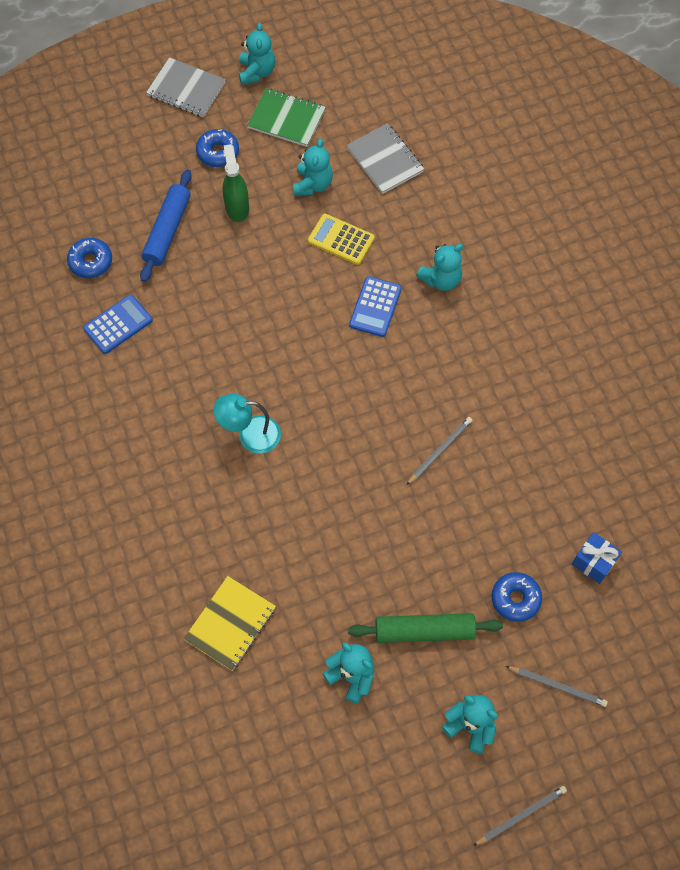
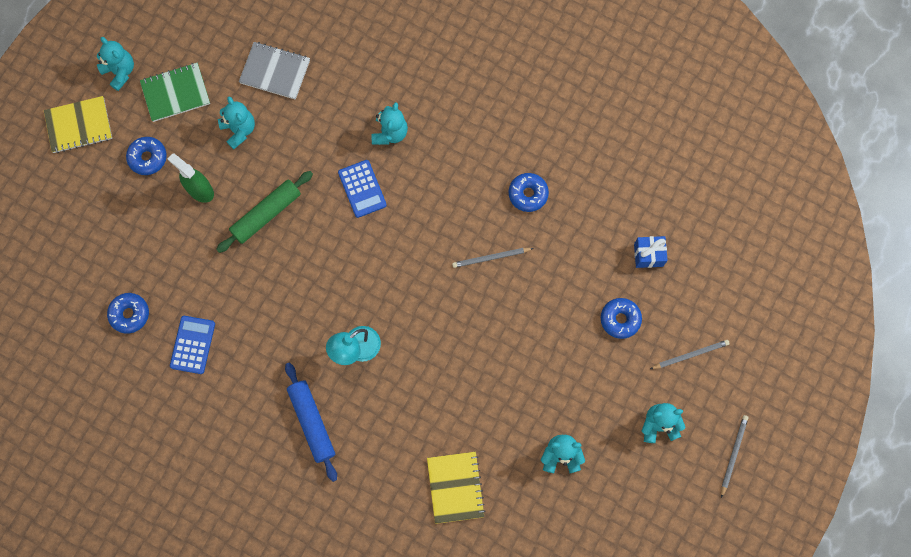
camera: 40 degrees left, 10 degrees up
blue rolling pin [140,170,192,282] -> blue rolling pin moved to [285,362,337,482]
grey notebook [146,57,226,117] -> yellow notebook [44,96,112,153]
yellow calculator [308,214,375,265] -> none
green rolling pin [348,613,503,643] -> green rolling pin moved to [216,171,313,253]
grey pencil [407,417,473,485] -> grey pencil turned 105 degrees counterclockwise [452,248,534,268]
none -> blue donut [509,173,549,212]

